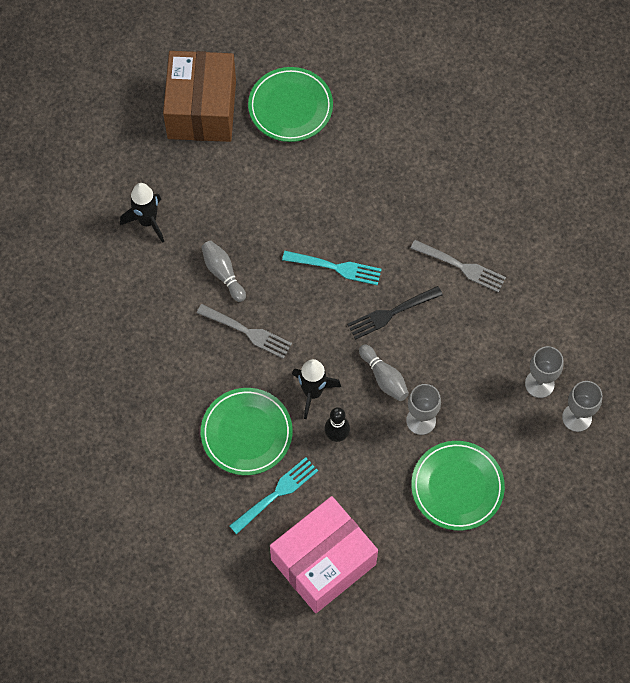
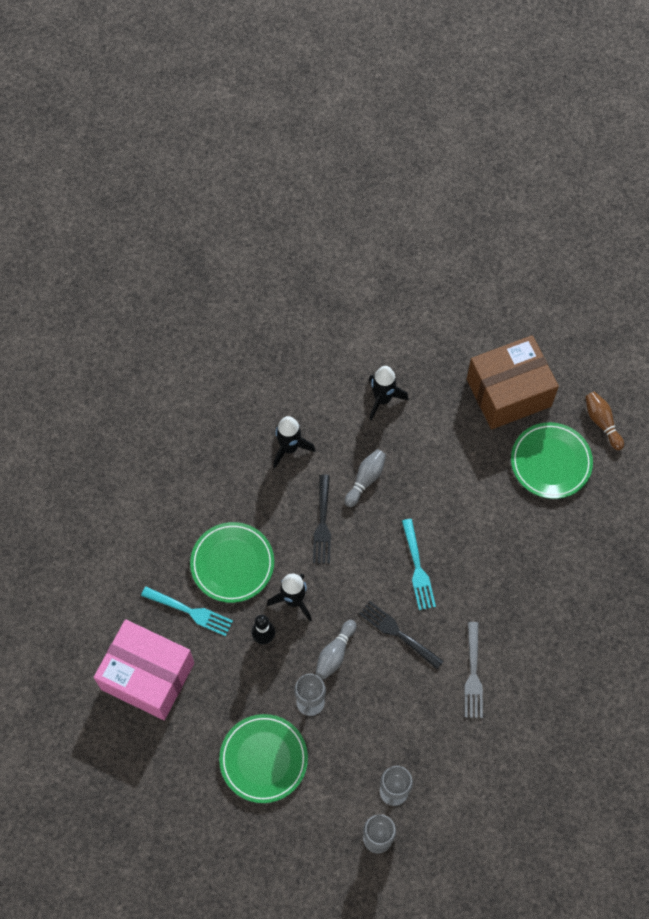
camera: 65 degrees right, 0 degrees up
grey fork [197,304,292,359] -> black fork [313,474,331,564]
none -> black rocket [273,416,316,468]
none -> brown bowling pin [585,392,624,450]

